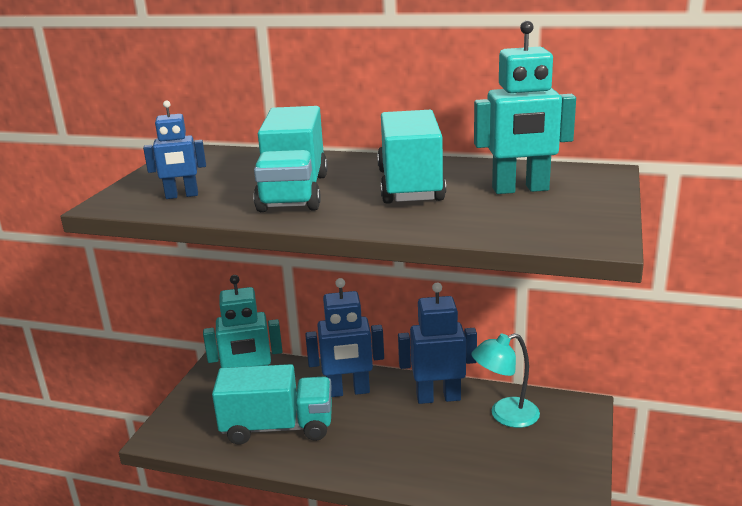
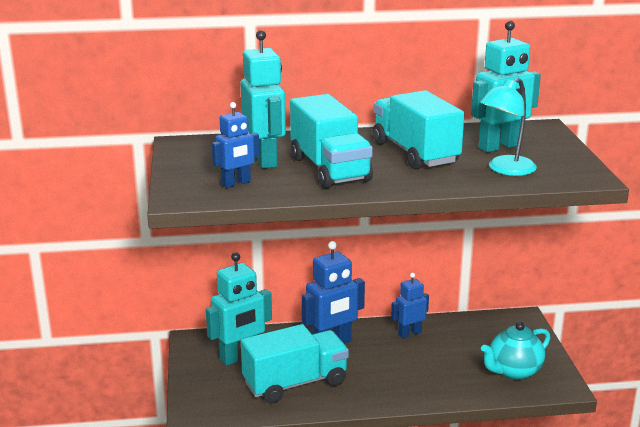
camera: 25 degrees left, 0 degrees up
blue robot [398,283,477,404] -> blue robot [391,273,429,338], size x0.61
turquoise lamp [471,333,540,428] -> turquoise lamp moved to [480,78,537,176]
none -> turquoise robot [240,30,286,169]
none -> turquoise teapot [481,322,550,380]

